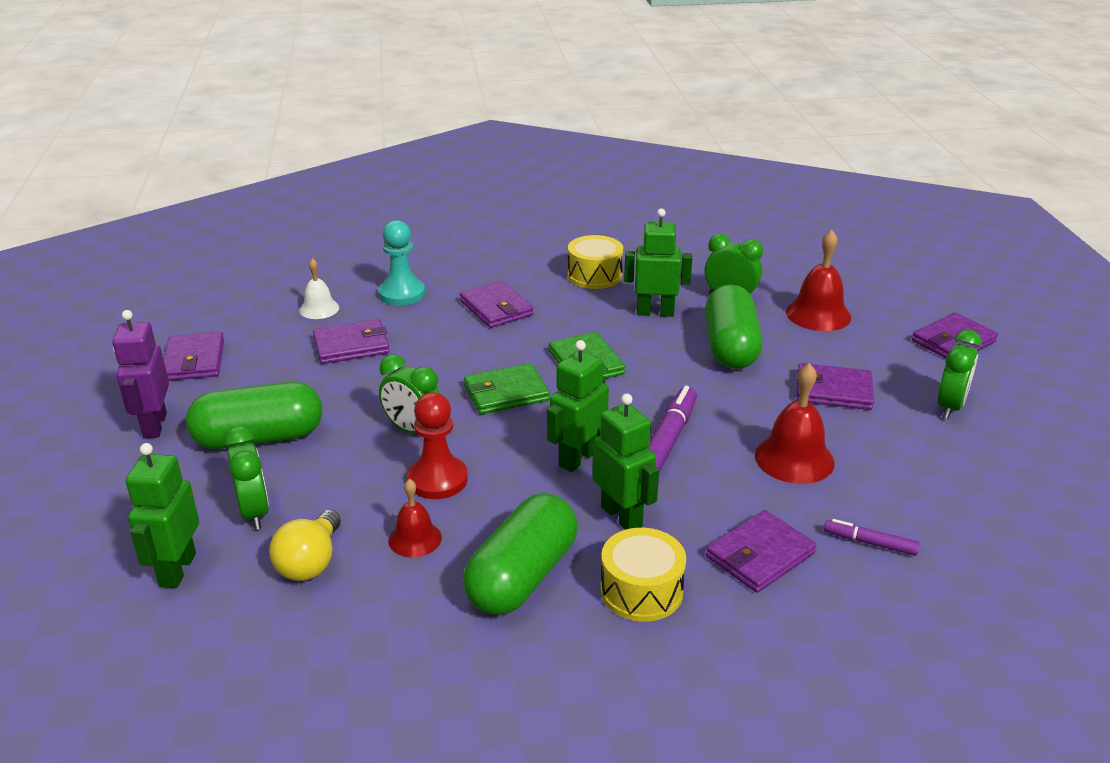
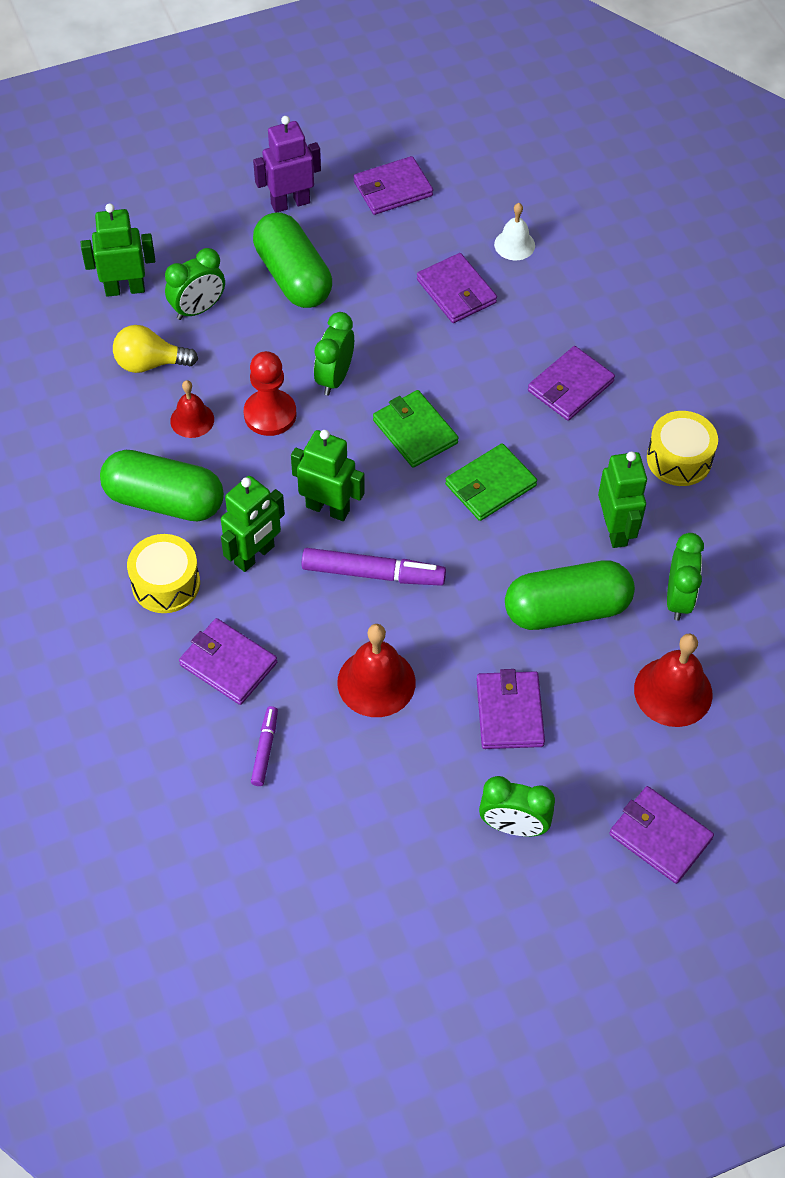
camera: 75 degrees right, 25 degrees up
turquoise pawn [378,220,425,306] -> none

